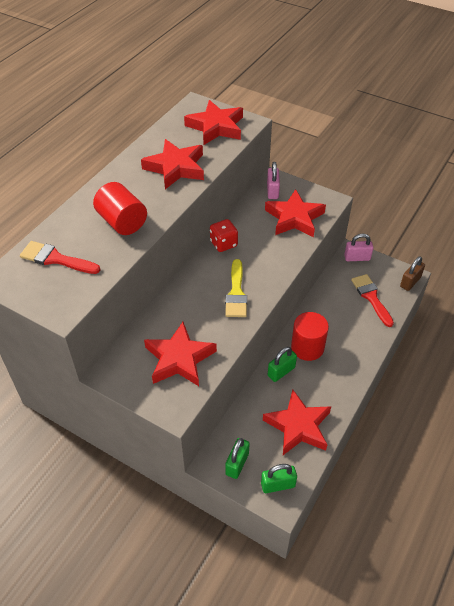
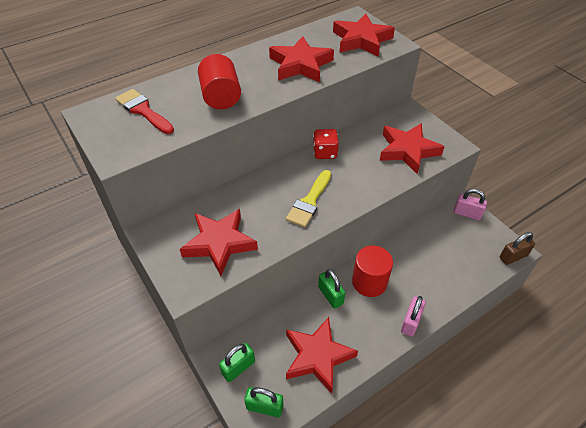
camera: 25 degrees right, 0 degrees up
pink padlock [267,162,280,199] -> pink padlock moved to [401,296,426,337]
green padlock [268,347,297,382] -> green padlock turned 75 degrees clockwise [318,269,345,309]
red brush [351,274,394,327] -> none

